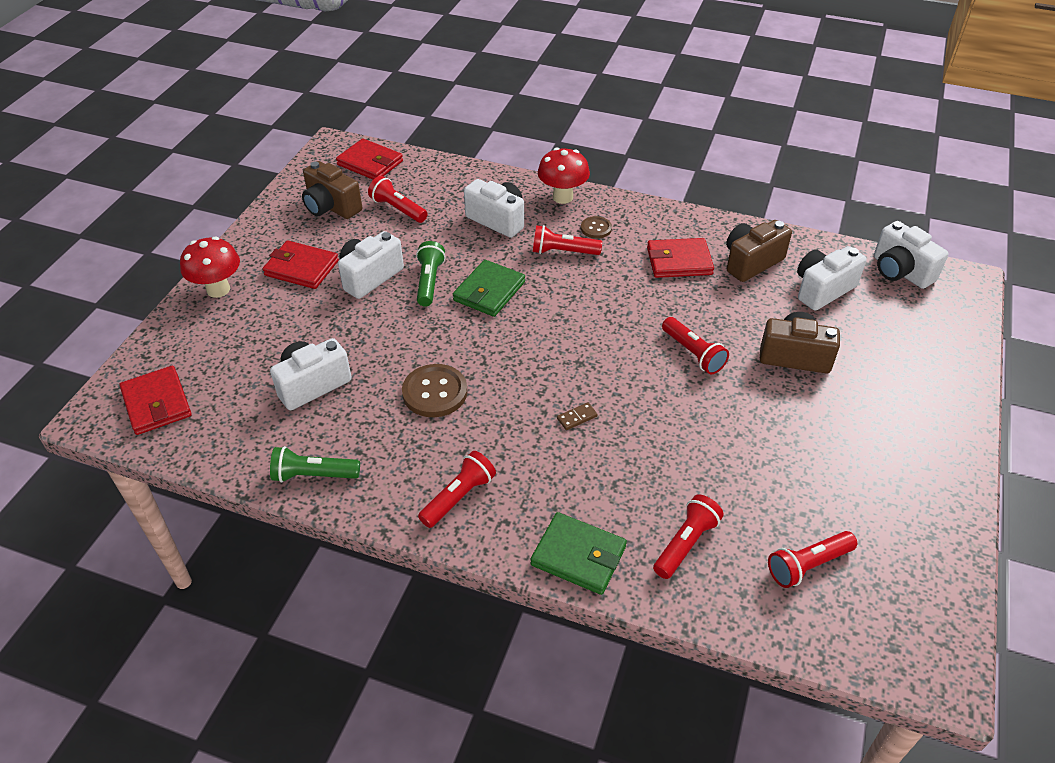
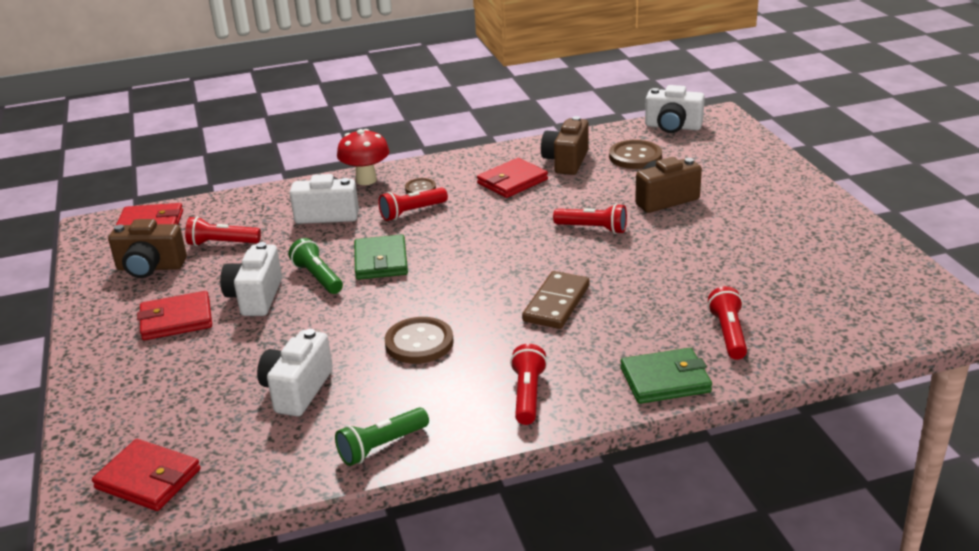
camera: 35 degrees left, 15 degrees down
red mushroom [180,237,240,298] -> none
brown domino [557,402,598,430] -> brown domino [522,271,590,329], size x2.28
red flashlight [768,531,857,588] -> none
white camera [797,246,867,311] -> brown button [609,140,662,169]

